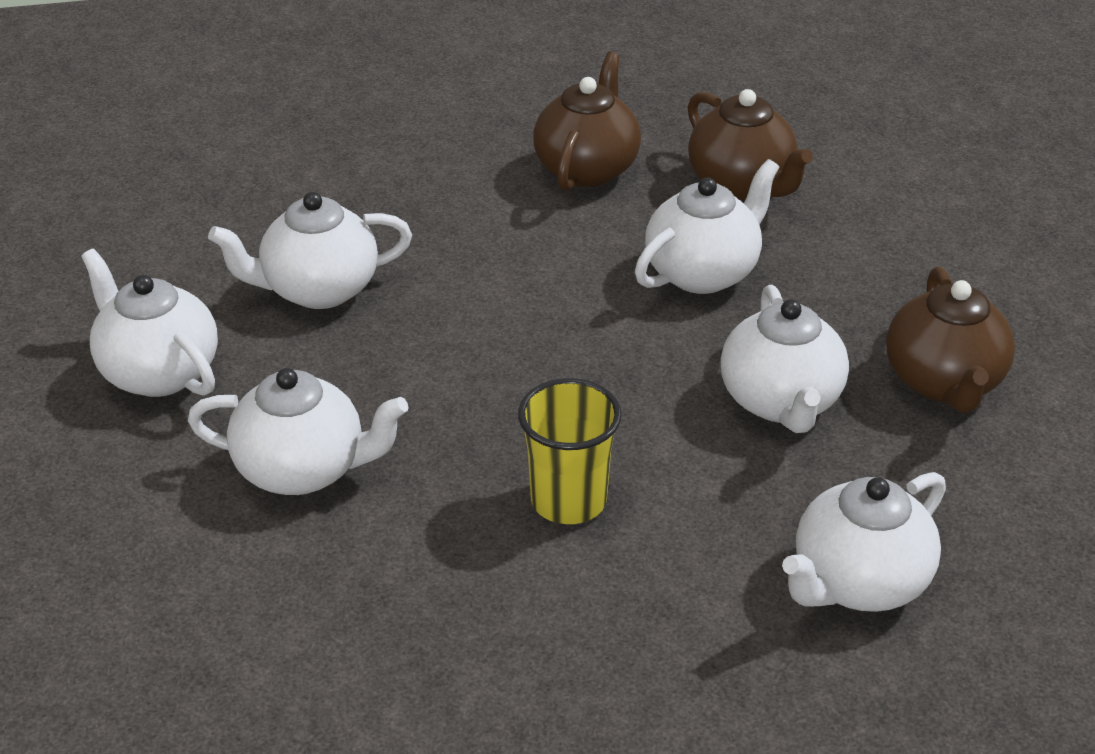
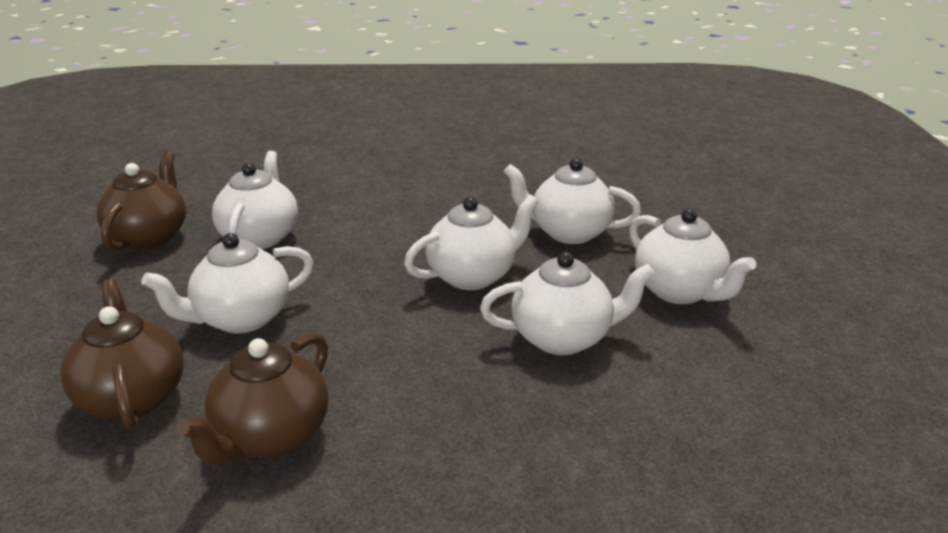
camera: 170 degrees left, 10 degrees down
yellow cup [518,378,622,524] -> none
white teapot [782,472,946,612] -> white teapot moved to [404,195,539,290]

